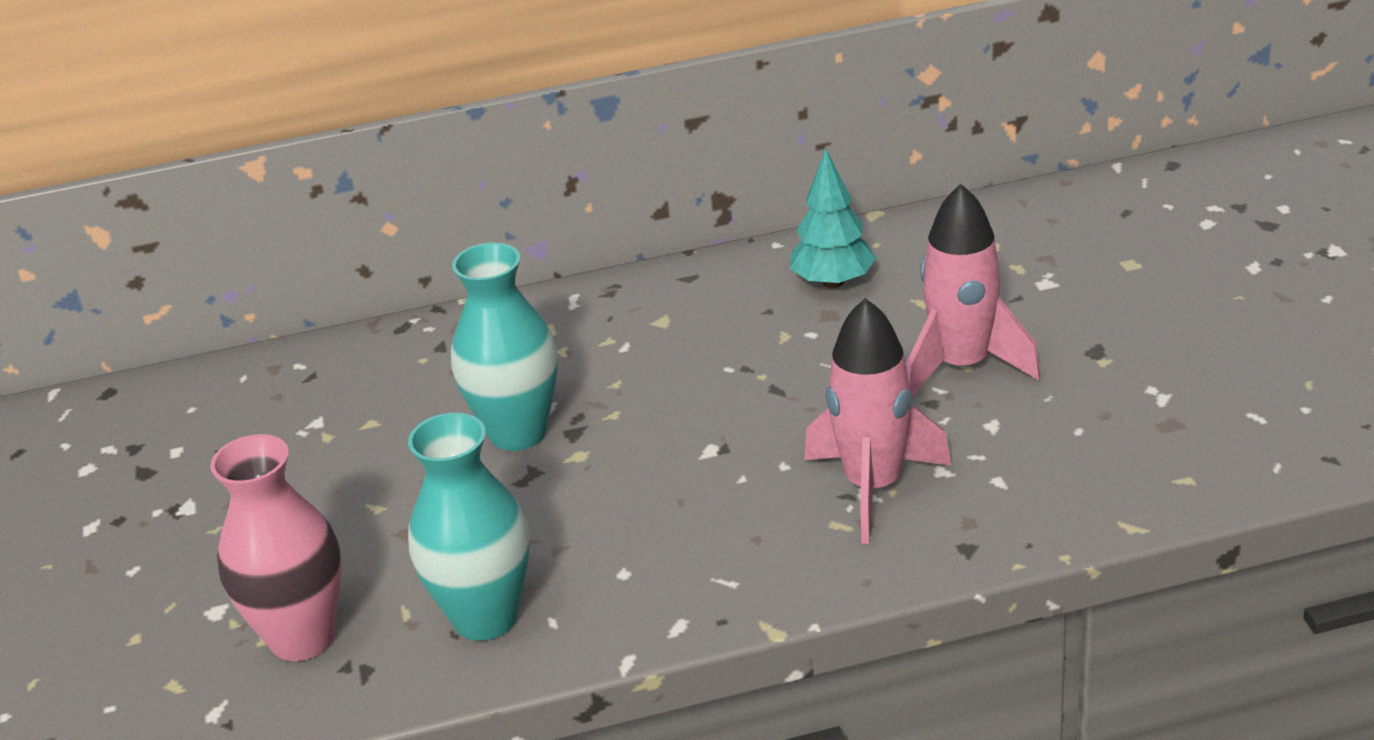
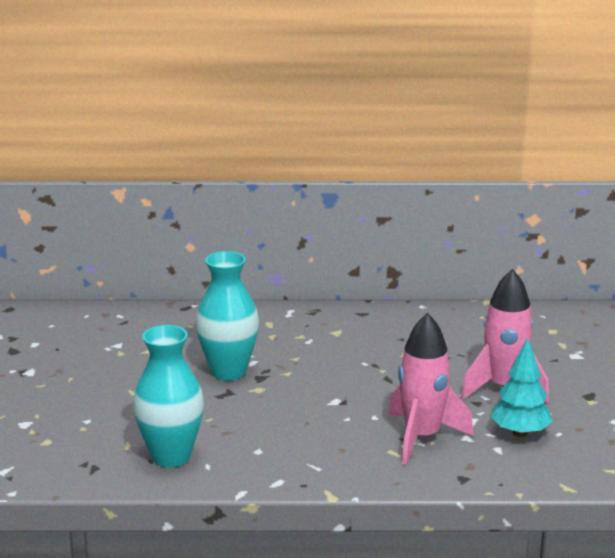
camera: 10 degrees right, 10 degrees down
pink vase [210,434,342,661] -> none
turquoise tree [790,148,876,288] -> turquoise tree moved to [491,337,553,437]

